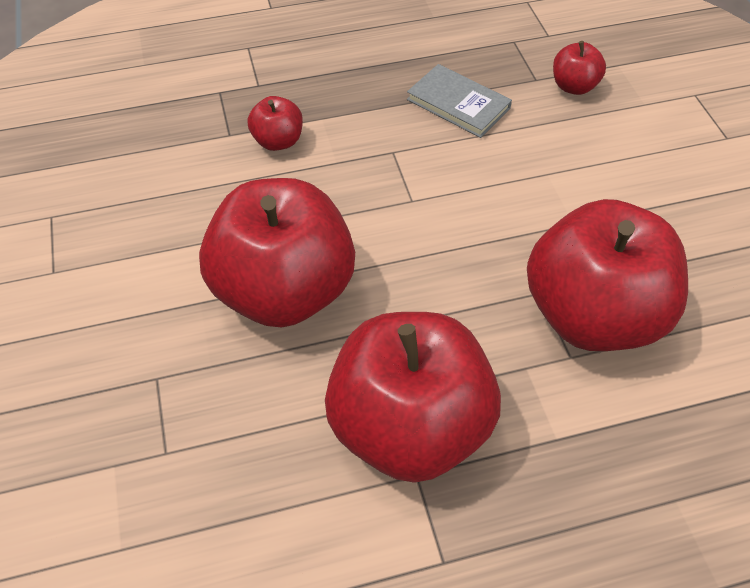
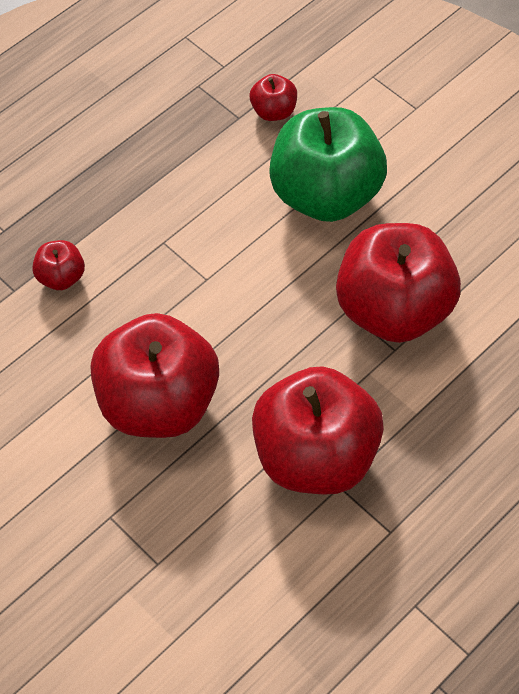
camera: 30 degrees left, 5 degrees up
grey book [407,64,512,138] -> none
none -> green apple [269,107,387,222]

